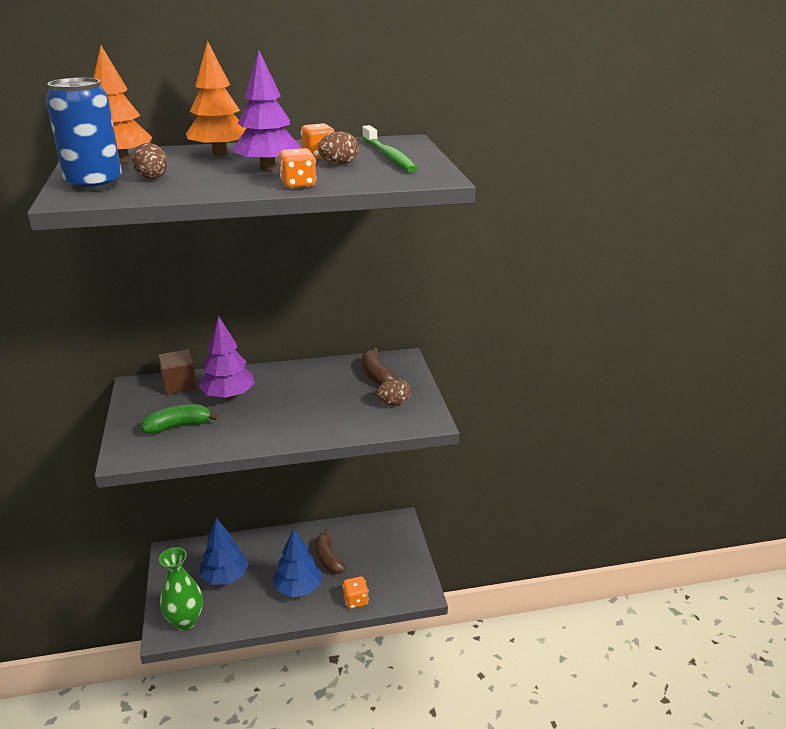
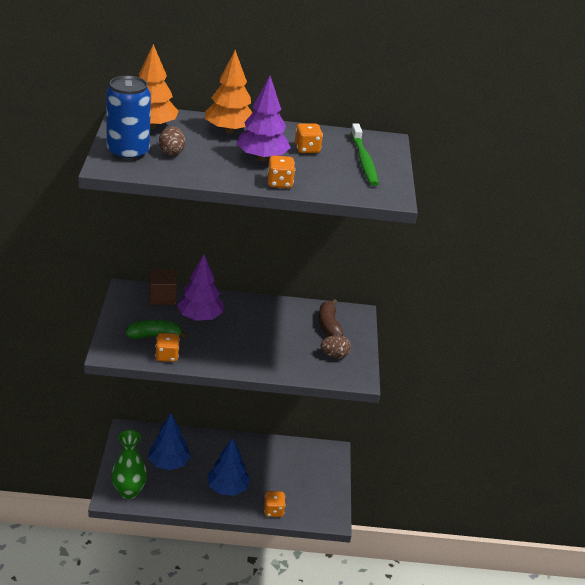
camera: 10 degrees right, 5 degrees up
brown banana [315,529,346,574] -> none
brown egg [318,132,359,165] -> none
none -> orange dice [155,333,180,362]

